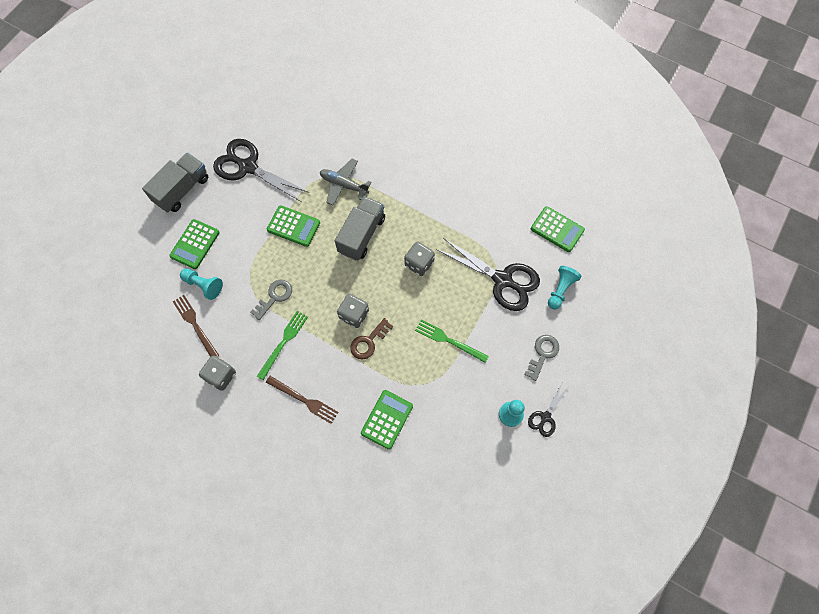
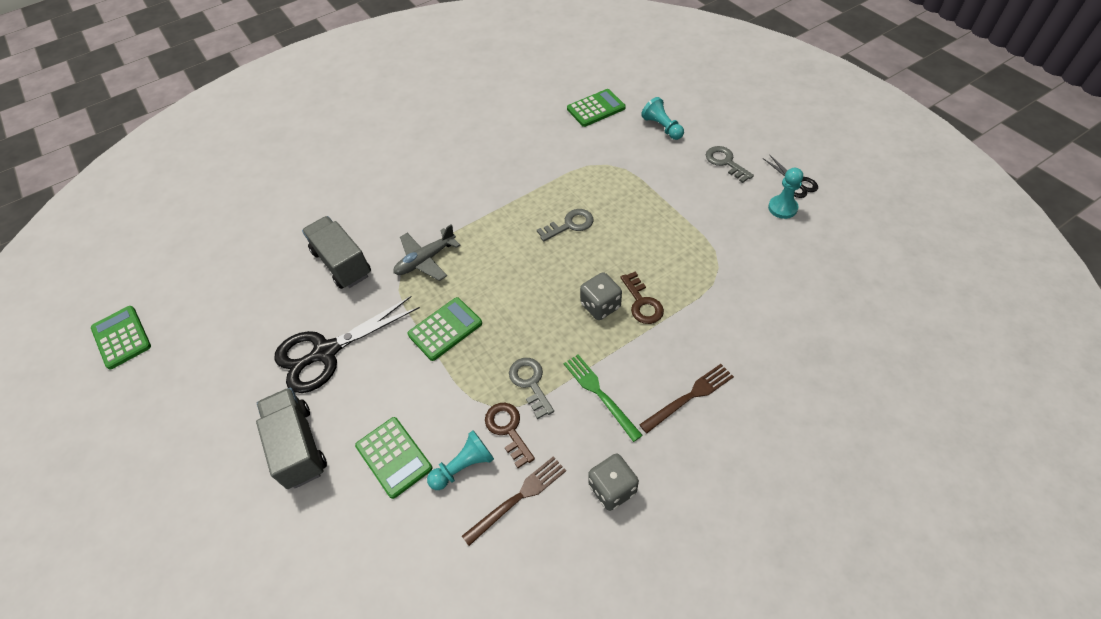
camera: 60 degrees left, 15 degrees down
brown fork [173,295,219,357] -> brown fork turned 150 degrees clockwise [462,456,566,546]
grey truck [335,196,385,260] -> grey truck moved to [302,216,371,289]
green calculator [361,390,413,450] -> green calculator moved to [91,306,151,369]
grey dice [404,242,435,276] -> grey key [537,209,594,241]
green fork [415,320,489,363] -> none
black scissors [436,238,540,311] -> none
none -> brown key [485,403,535,468]

